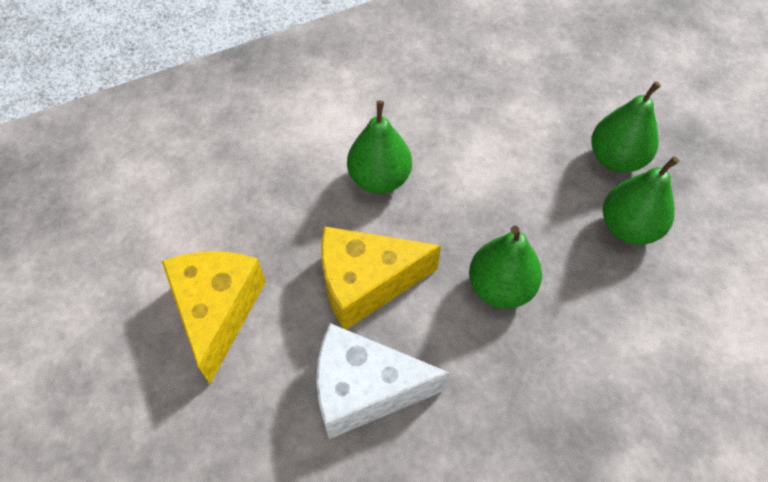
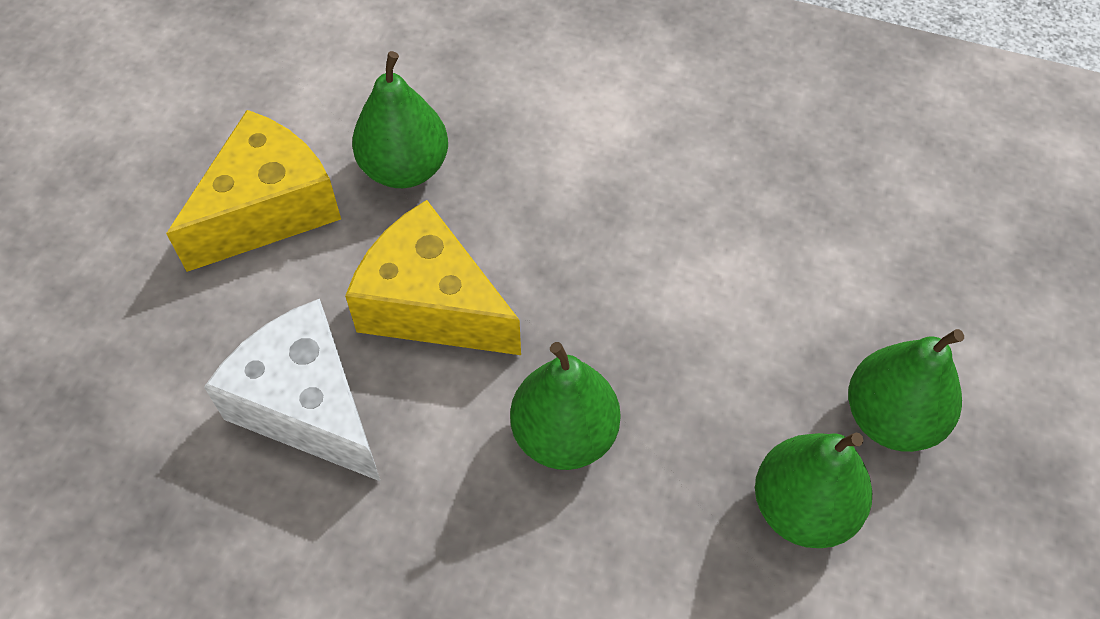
camera: 45 degrees right, 0 degrees up
green pear [347,100,412,194] -> green pear moved to [352,51,448,188]

